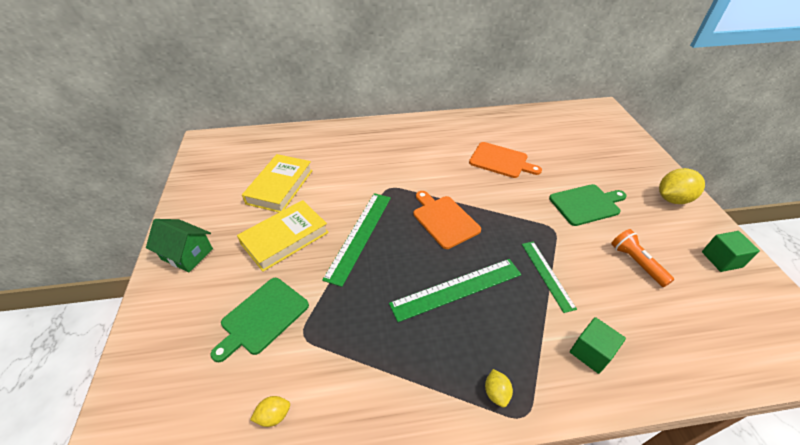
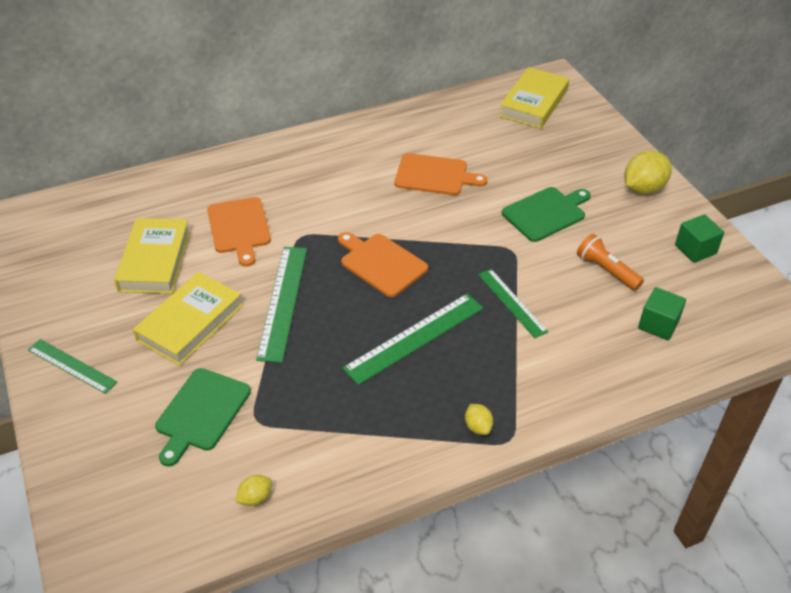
camera: 15 degrees left, 0 degrees up
green house [146,219,213,272] -> green ruler [28,339,117,394]
green cube [570,317,626,374] -> green cube moved to [638,287,686,340]
none -> orange cutting board [207,197,271,267]
none -> yellow book [499,67,569,129]

